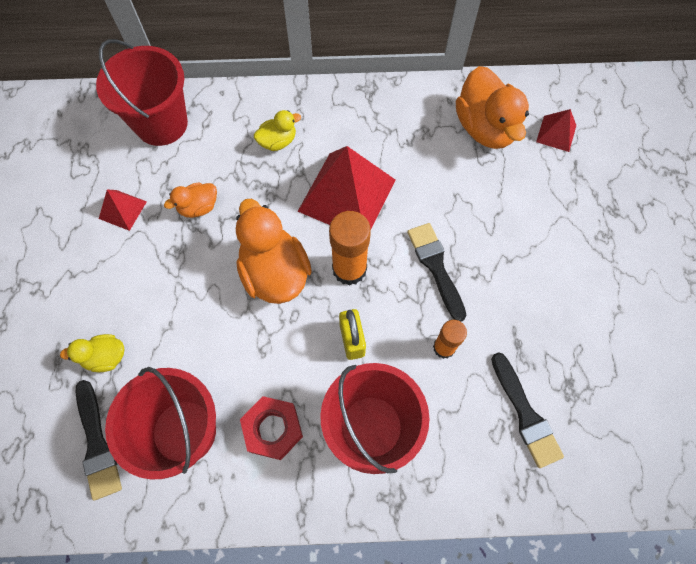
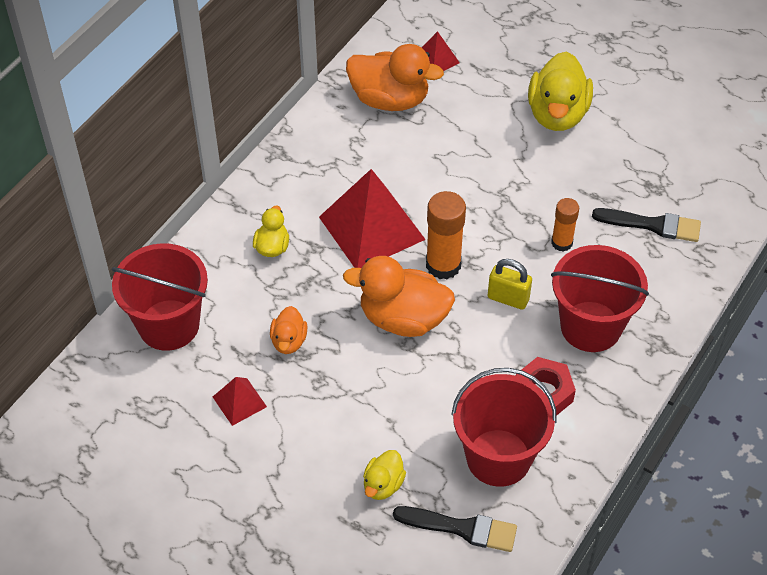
camera: 55 degrees left, 15 degrees down
black brush [407,223,467,322] -> none
none -> yellow duck [528,52,593,131]

